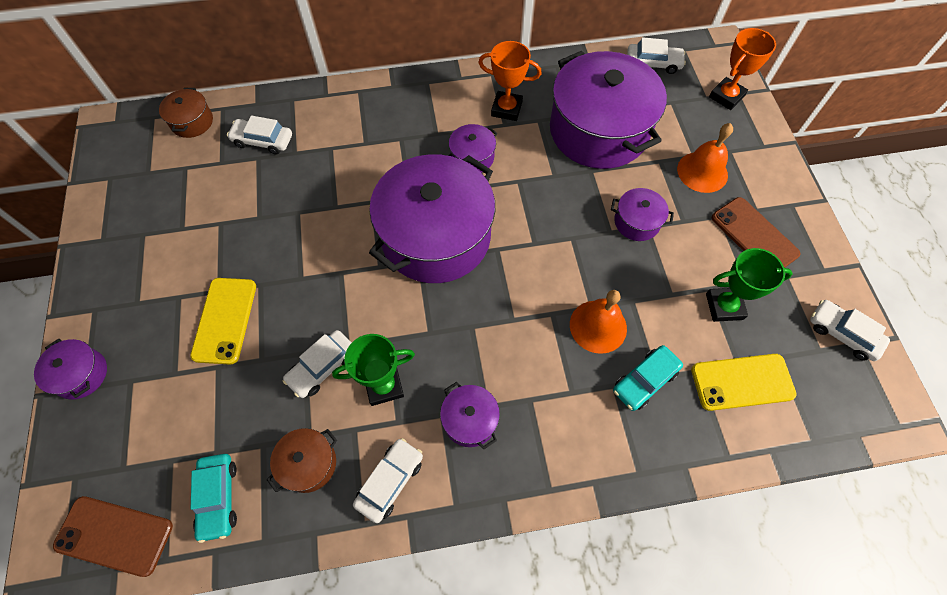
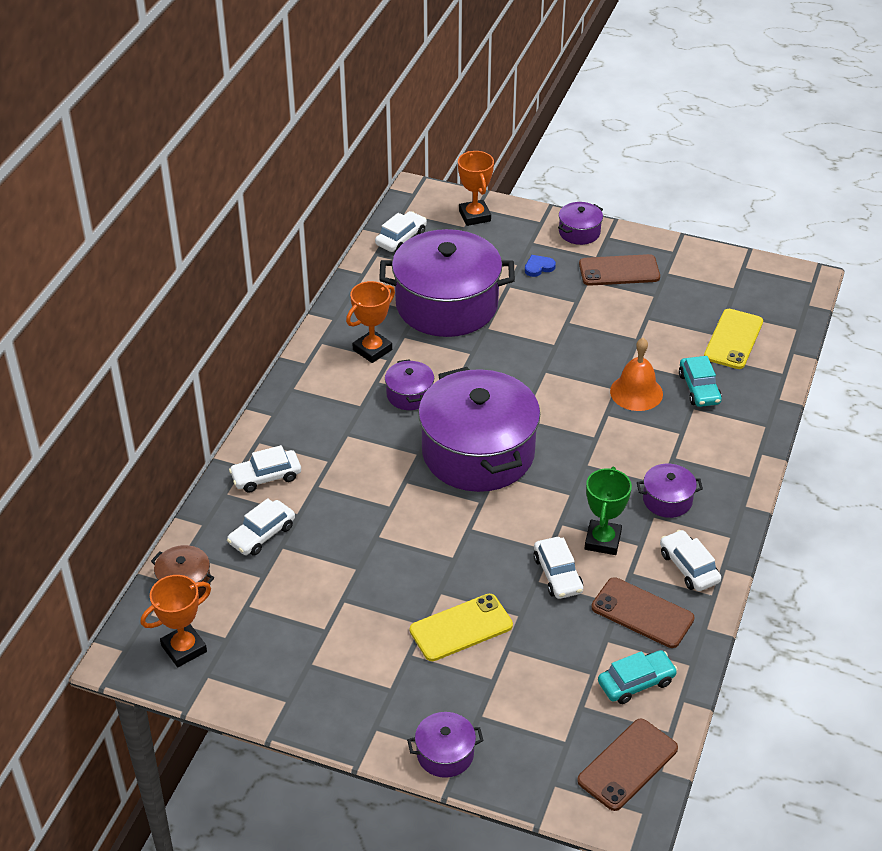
camera: 60 degrees left, 20 degrees down
yellow phone [190,278,256,365] -> yellow phone turned 60 degrees counterclockwise [410,594,513,661]
turquoise car [191,454,237,543] -> turquoise car turned 45 degrees counterclockwise [598,650,678,704]
brown pot [267,428,337,493] -> brown phone [591,577,695,648]
purple pot [611,188,674,241] -> purple pot moved to [558,202,603,245]
orange bell [677,123,733,193] -> blue heart [525,255,556,277]
green trophy [706,248,793,322] -> none
white car [810,300,890,361] -> white car moved to [229,445,301,493]
none -> orange trophy [141,575,211,667]

